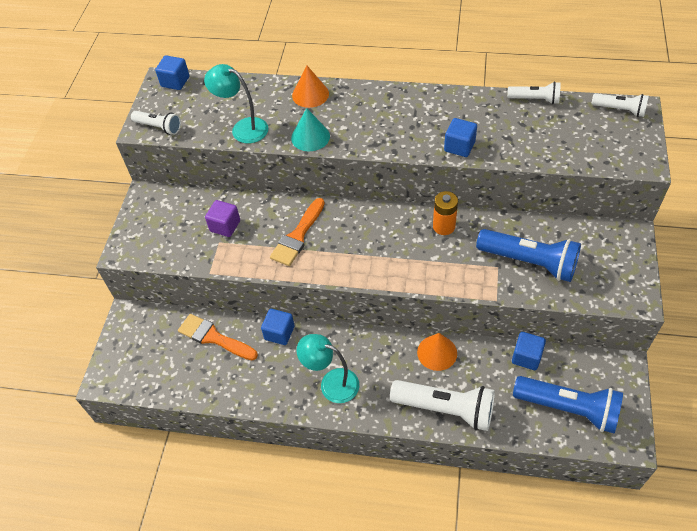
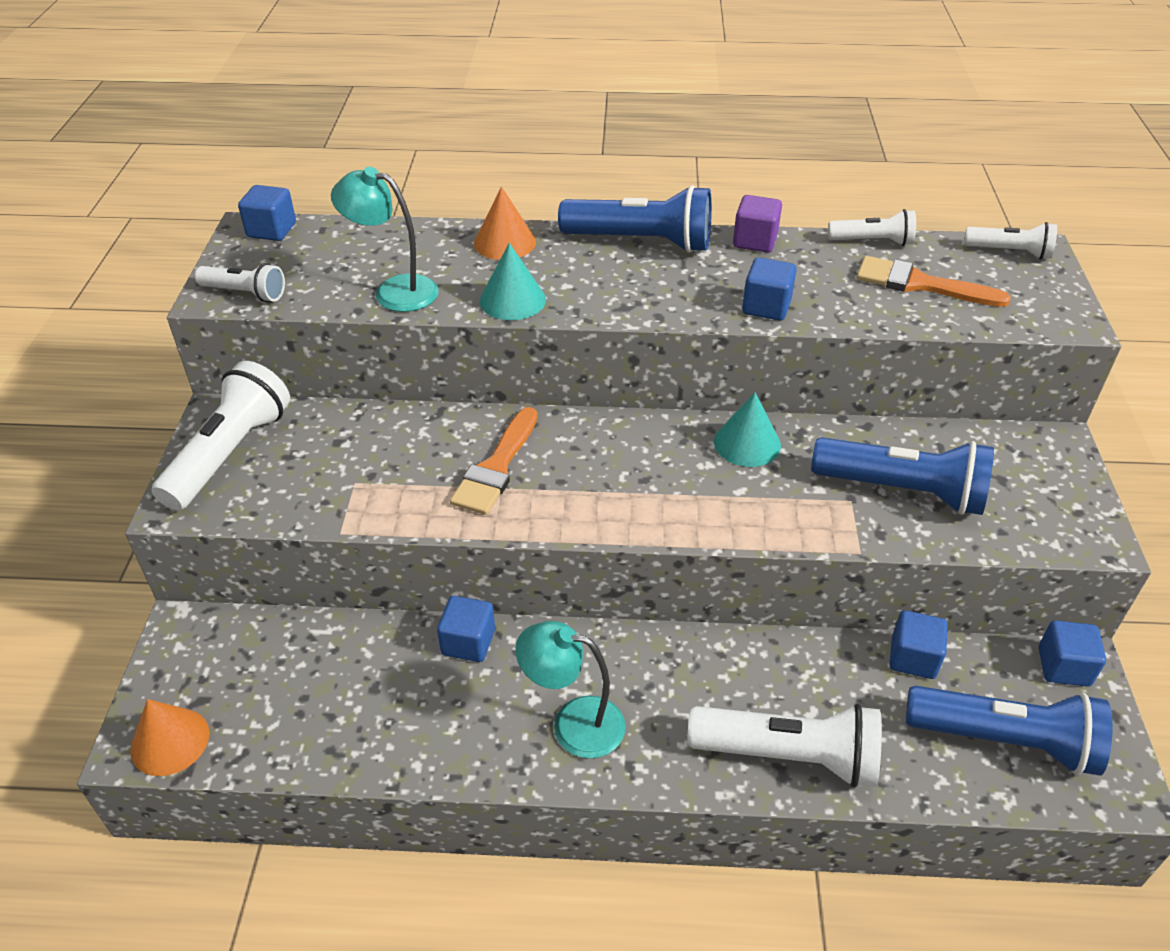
camera: 10 degrees left, 10 degrees down
orange brush [178,314,258,361] -> orange brush moved to [856,256,1011,307]
purple cube [205,200,240,237] -> purple cube moved to [733,195,782,253]
orange cone [417,333,457,371] -> orange cone moved to [130,699,209,776]
orange battery [433,191,458,235] -> turquoise cone [714,393,781,467]
none -> white flashlight [151,361,290,511]
none -> blue flashlight [558,185,712,253]
none -> blue cube [1038,620,1106,687]

